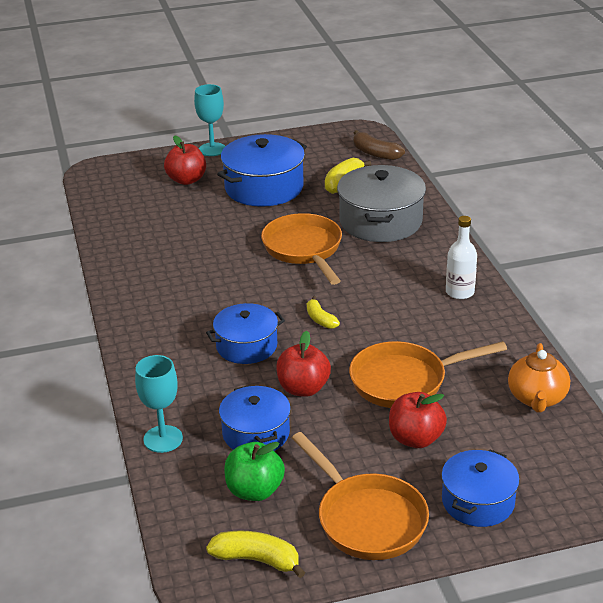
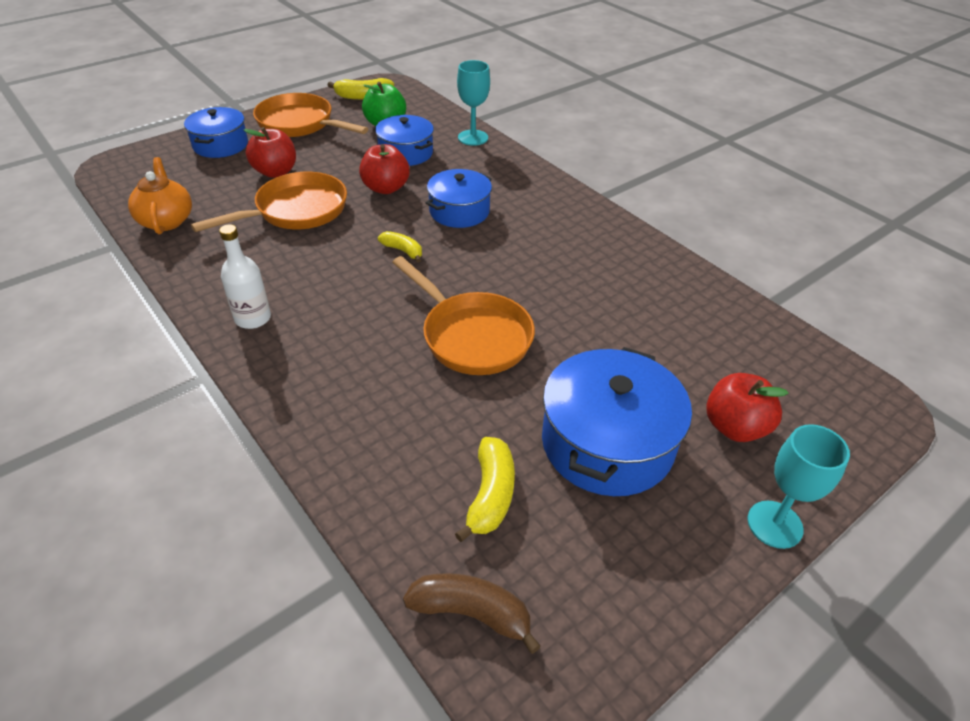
camera: 155 degrees right, 10 degrees up
grey pot [337,165,426,242] -> none

